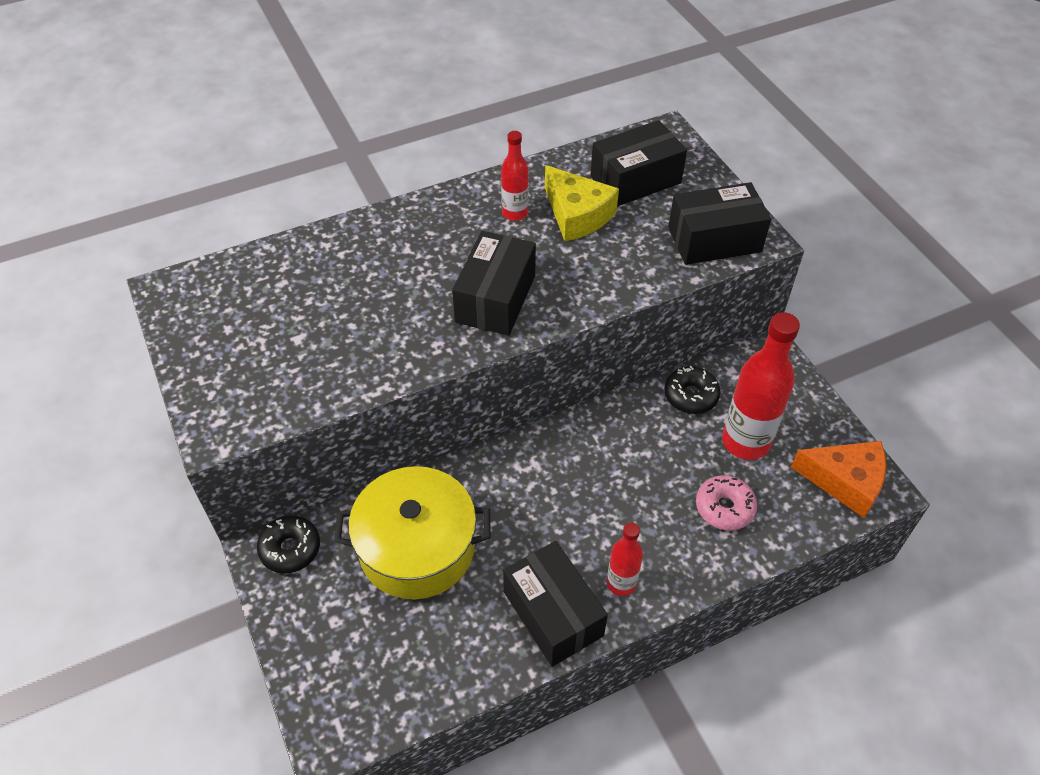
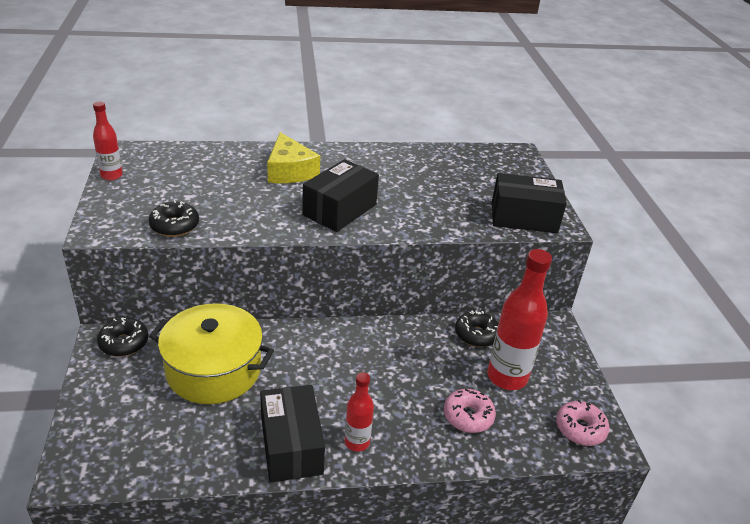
camera: 15 degrees right, 15 degrees down
red bottle [501,131,529,221] -> red bottle moved to [93,102,123,180]
yellow cheese [545,165,619,241] -> yellow cheese moved to [267,132,320,183]
black box [590,120,687,207] -> none
orange cheese [791,441,886,518] -> pink donut [556,400,610,446]
none -> black donut [149,200,199,237]

